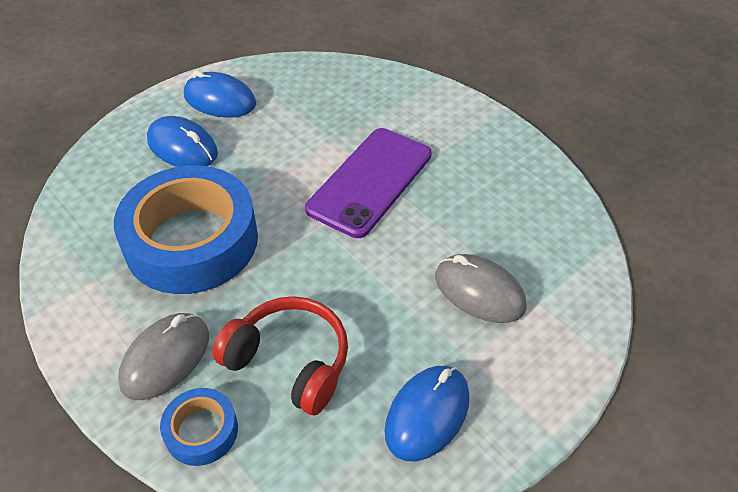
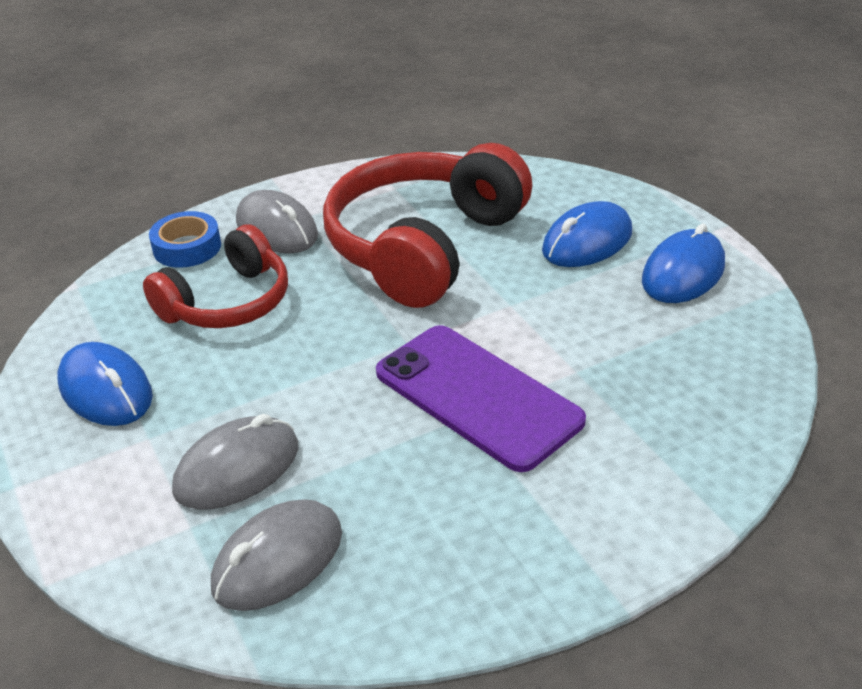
camera: 105 degrees right, 10 degrees down
blue tape [114,165,258,294] -> red headphones [323,143,532,308]
none -> grey mouse [211,499,342,611]

